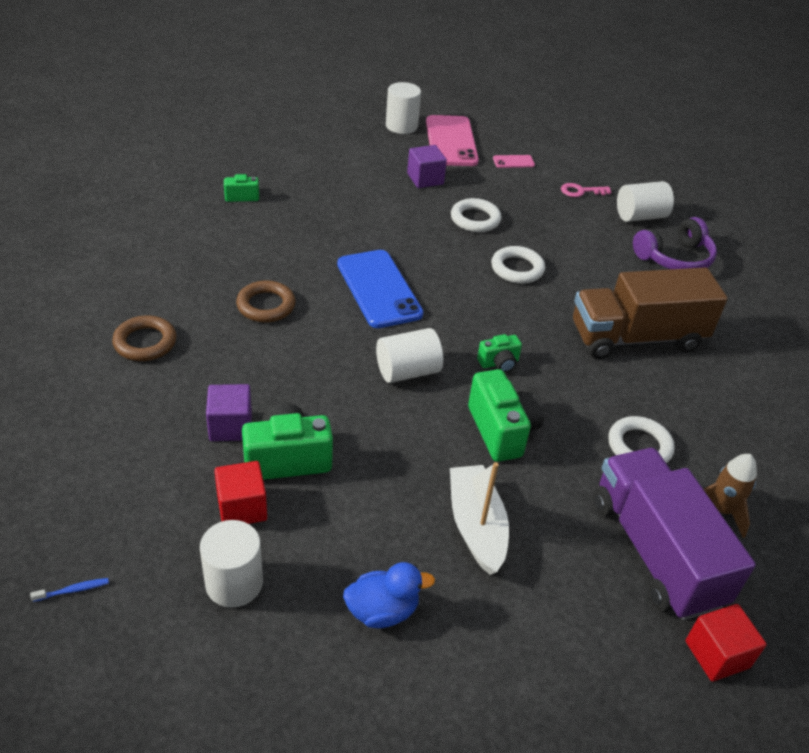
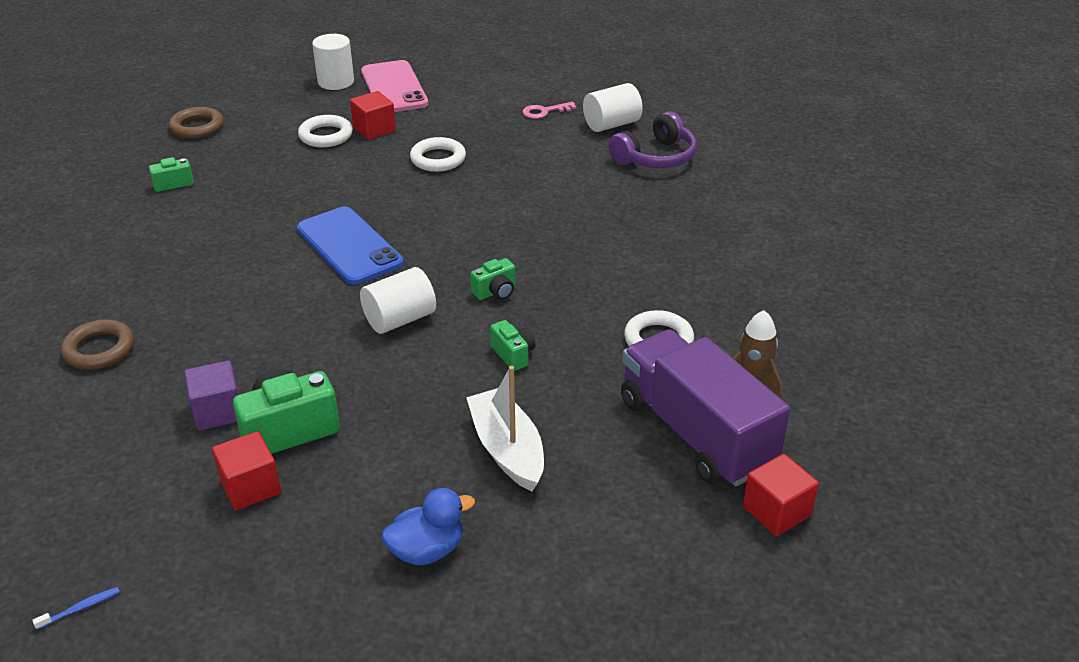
camera: 10 degrees left, 5 degrees down
white cylinder [200,520,263,608] -> none
brown ring [236,280,295,323] -> brown ring moved to [169,107,224,139]
purple cube [407,145,447,188] -> red cube [350,91,396,140]
green camera [468,369,544,462] -> green camera [490,320,536,371], size x0.54
white ring [491,246,545,284] -> white ring moved to [298,115,353,147]
pink phone [493,155,535,168] -> none
brown truck [573,267,728,359] -> none

